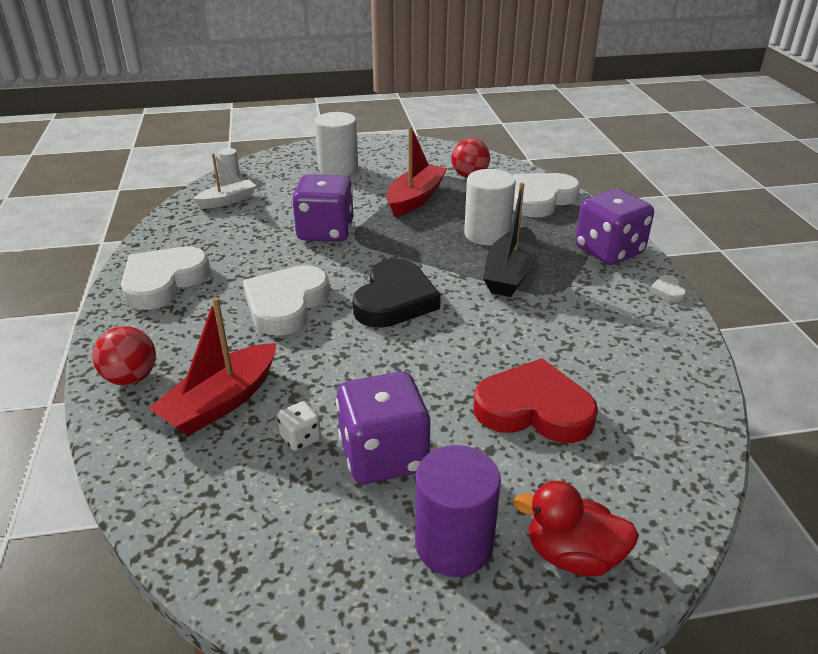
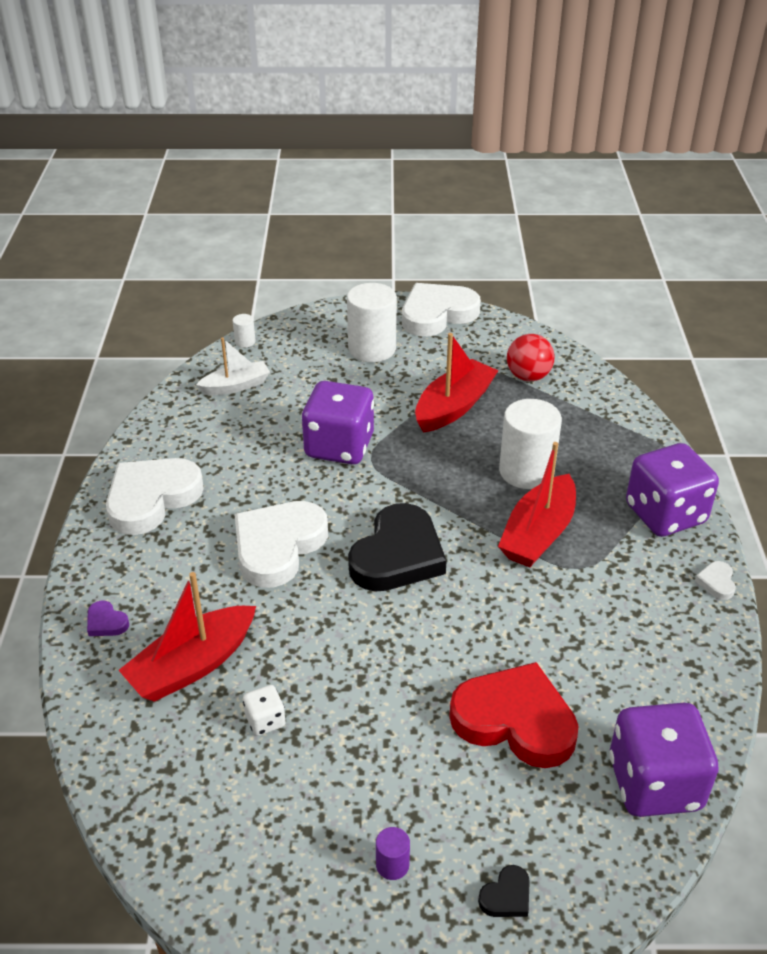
camera: 10 degrees right, 5 degrees up
red ball [92,326,156,385] -> purple heart [87,600,129,636]
purple dice [336,372,430,484] -> purple dice moved to [609,703,719,817]
purple cylinder [415,445,501,577] -> purple cylinder [376,827,410,880], size x0.43
black boat [483,183,539,297] -> red boat [498,442,576,568]
white heart [513,173,580,218] -> white heart moved to [402,283,481,336]
red duck [513,481,639,576] -> black heart [478,865,530,917]

